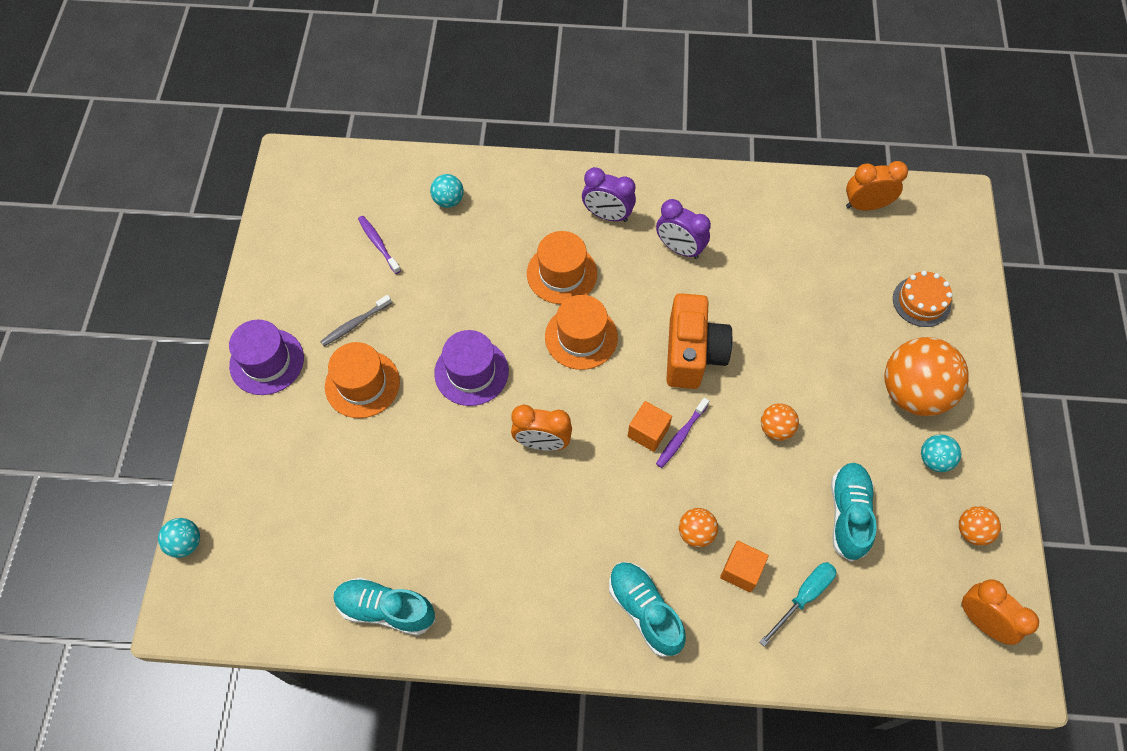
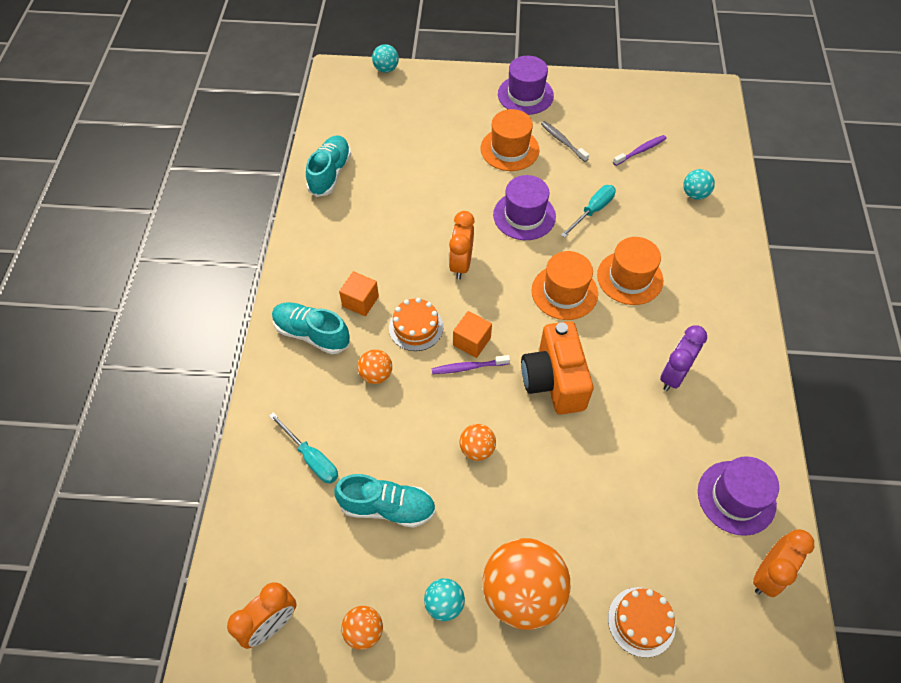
camera: 90 degrees right, 5 degrees down
purple clock [582,167,636,222] -> none
turquoise shoe [609,562,686,657] -> turquoise shoe turned 120 degrees counterclockwise [272,302,350,354]
purple toothbrush [656,398,709,468] -> purple toothbrush turned 45 degrees counterclockwise [431,355,510,374]
orange camera [666,293,733,389] -> orange camera turned 75 degrees clockwise [521,321,593,415]
orange cube [720,541,769,593] -> orange cube moved to [339,271,379,316]
orange clock [846,161,908,210] -> orange clock turned 45 degrees clockwise [753,529,814,597]
none -> orange cake [389,298,443,351]
none -> turquoise screwdriver [561,185,616,238]
none -> purple hat [698,456,779,536]

